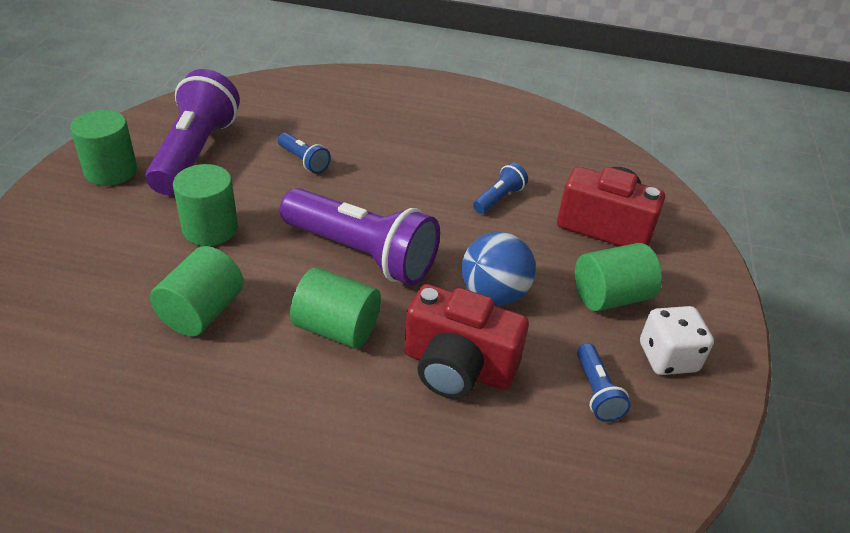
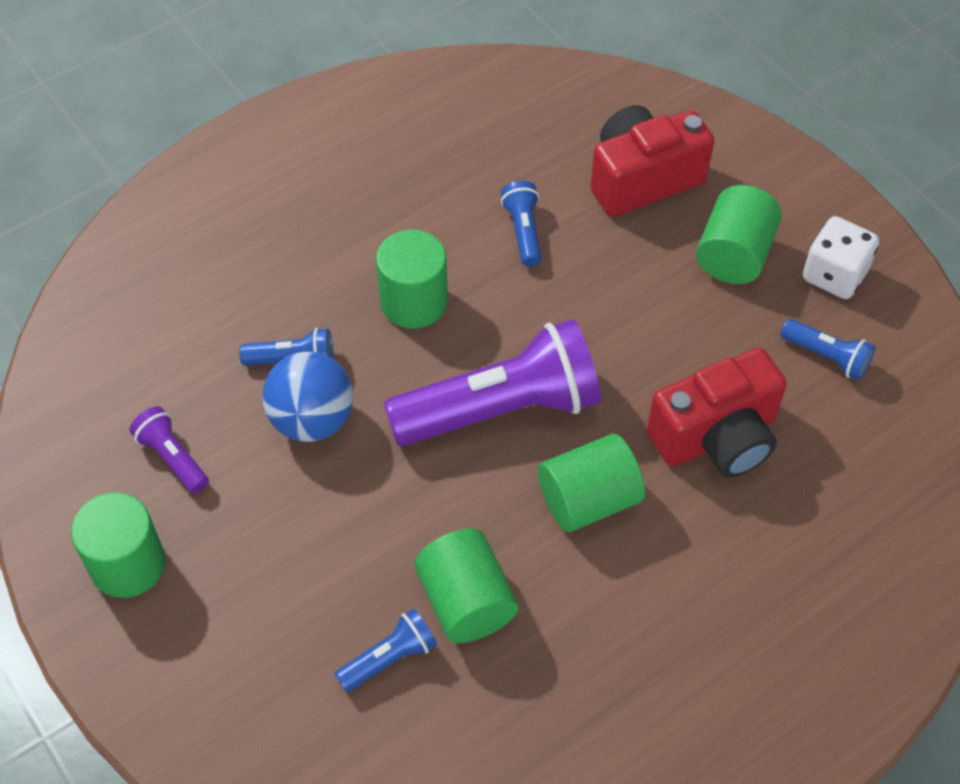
camera: 45 degrees left, 15 degrees up
purple flashlight [146,69,240,195] -> purple flashlight [129,406,209,494], size x0.45
green cylinder [173,164,238,246] -> green cylinder moved to [376,229,448,329]
blue ball [462,232,536,305] -> blue ball moved to [262,352,353,442]
none -> blue flashlight [335,609,437,692]

